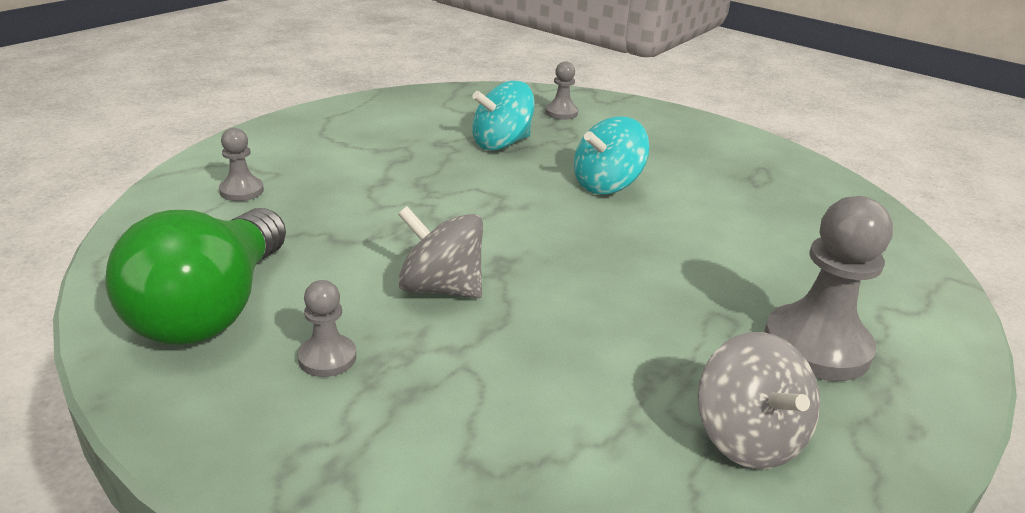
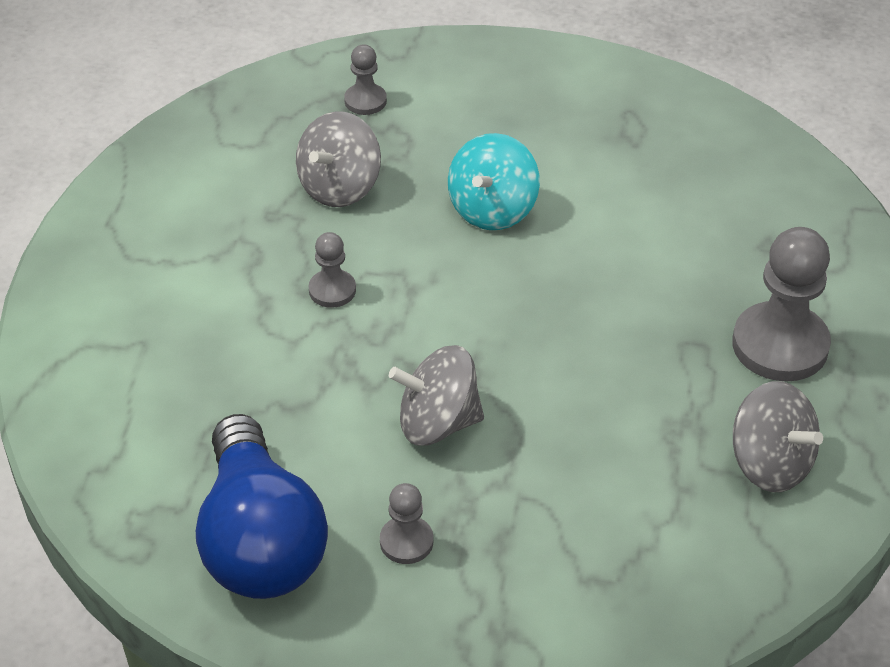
camera: 25 degrees left, 15 degrees up
green light bulb [105,208,286,345] -> blue light bulb [196,414,328,599]
grey pawn [219,128,264,201] -> grey pawn moved to [309,232,356,308]
turquoise spinning top [472,81,535,151] -> grey spinning top [296,111,381,207]

